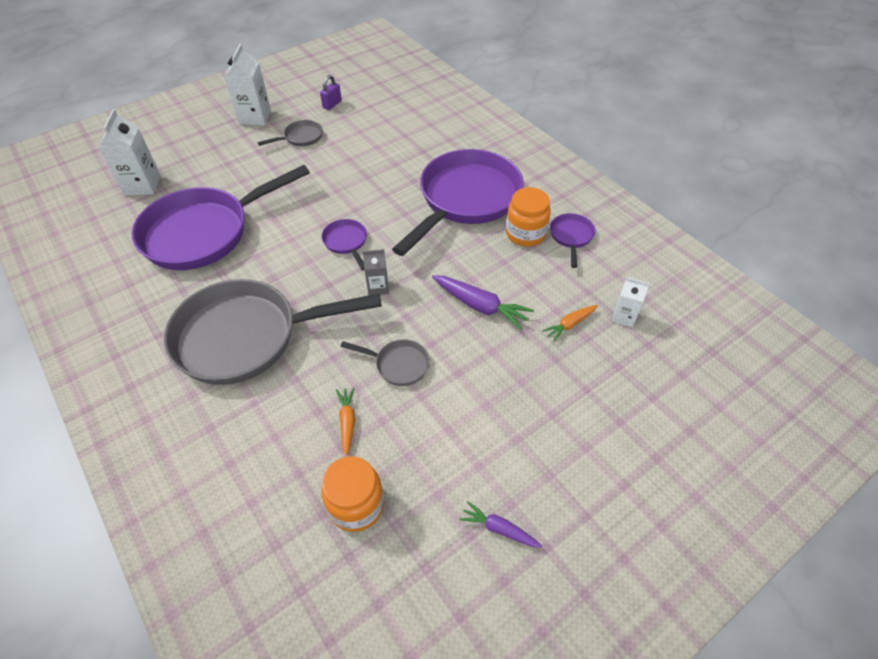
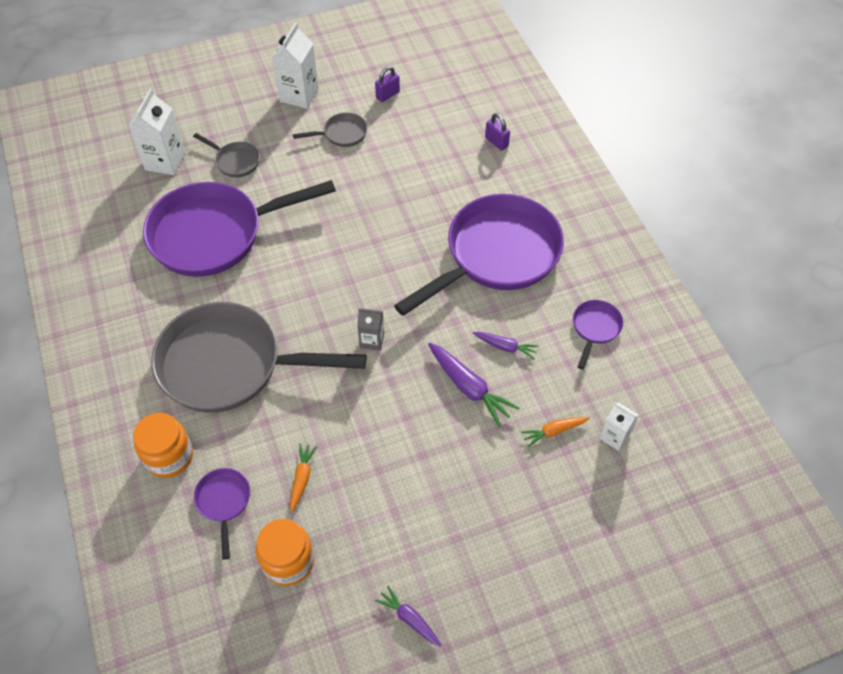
camera: 15 degrees right, 5 degrees up
purple pan [321,219,367,270] -> purple pan moved to [194,468,250,560]
grey pan [341,339,430,386] -> grey pan moved to [193,133,260,178]
orange jar [506,187,551,247] -> orange jar moved to [133,413,193,478]
none -> purple carrot [473,332,539,359]
none -> purple padlock [485,113,510,151]

